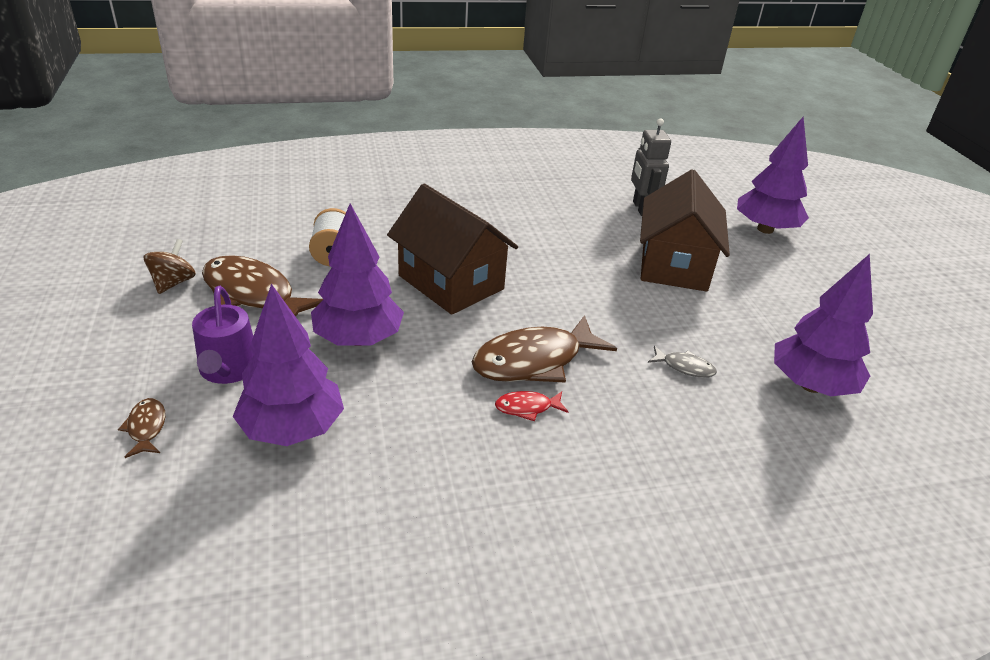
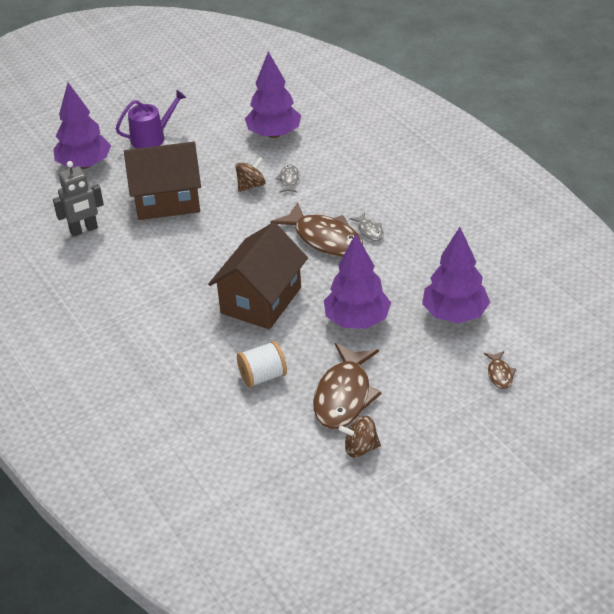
camera: 105 degrees left, 5 degrees up
brown fish [118,398,165,458] -> brown fish turned 60 degrees counterclockwise [484,351,516,389]
purple watering can [192,286,254,384] -> purple watering can moved to [116,90,186,149]
red fish [495,391,569,421] -> grey fish [349,213,384,241]
none -> brown spinning top [235,157,266,192]

